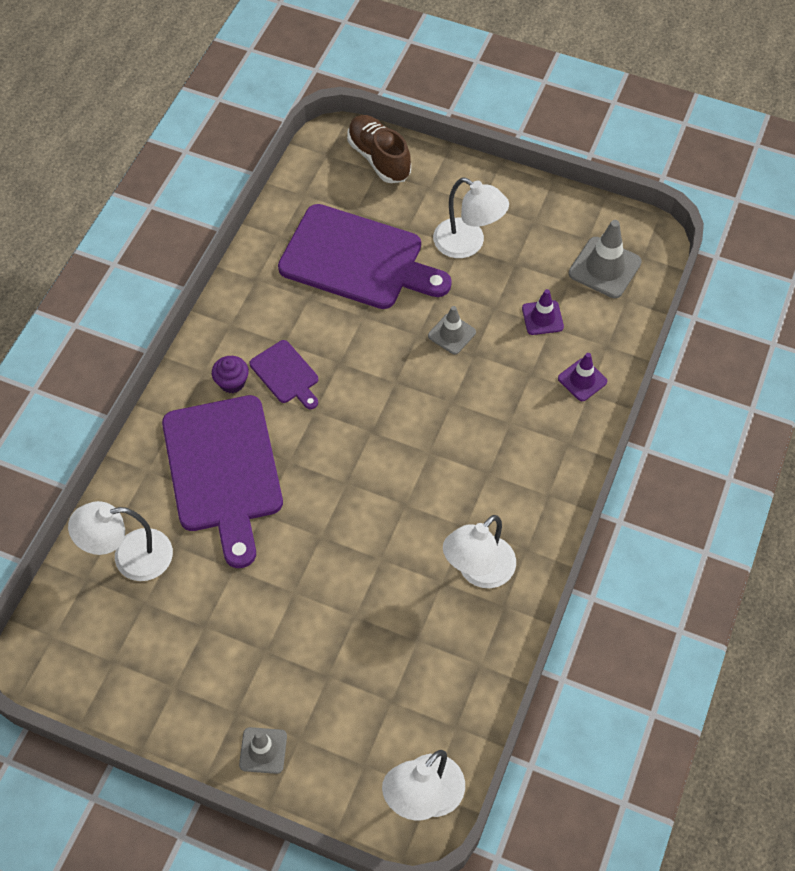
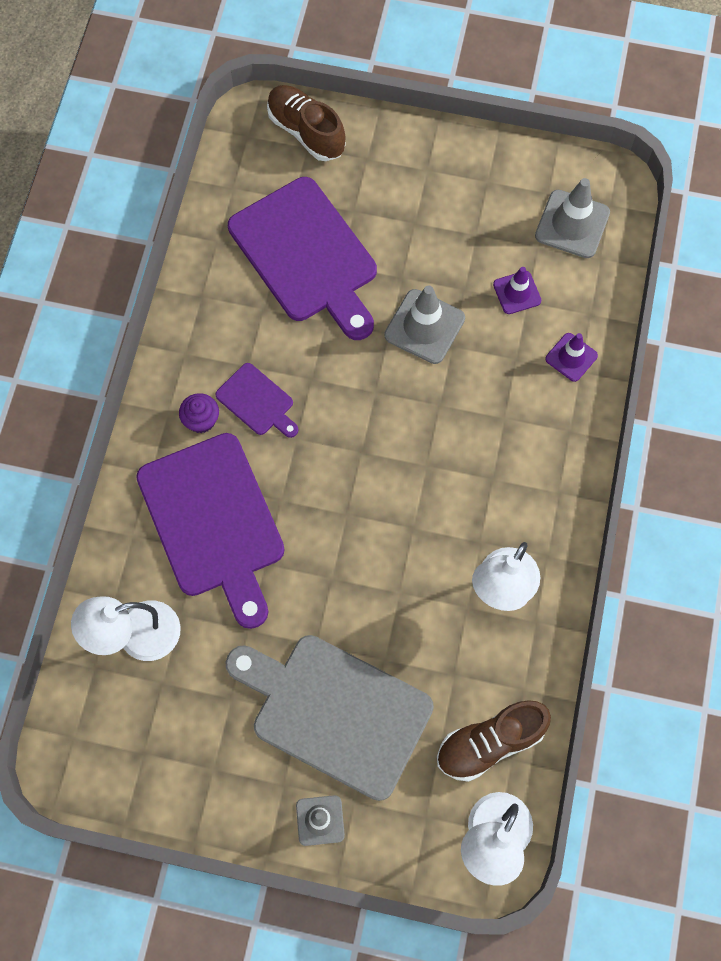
camera: 10 degrees left, 10 degrees up
purple cutting board [278,204,452,309] -> purple cutting board turned 45 degrees clockwise [228,177,377,340]
grey traffic cone [428,306,476,355] -> grey traffic cone [384,285,465,364], size x1.61
white lamp [433,178,509,258] -> none
none -> grey cutting board [225,635,434,801]
none -> brown shoe [437,700,551,782]

